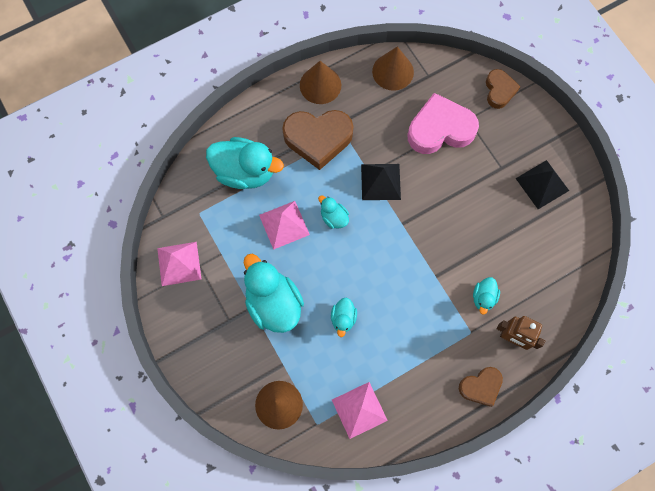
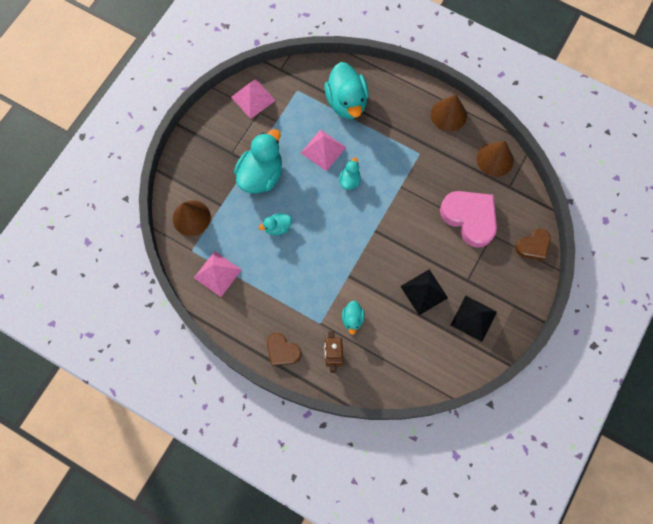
camera: 60 degrees right, 0 degrees up
brown heart [282,110,354,170] -> none
black pyramid [361,164,401,200] -> black pyramid moved to [400,270,448,315]
turquoise duck [473,277,500,315] -> turquoise duck turned 75 degrees counterclockwise [342,301,364,335]

